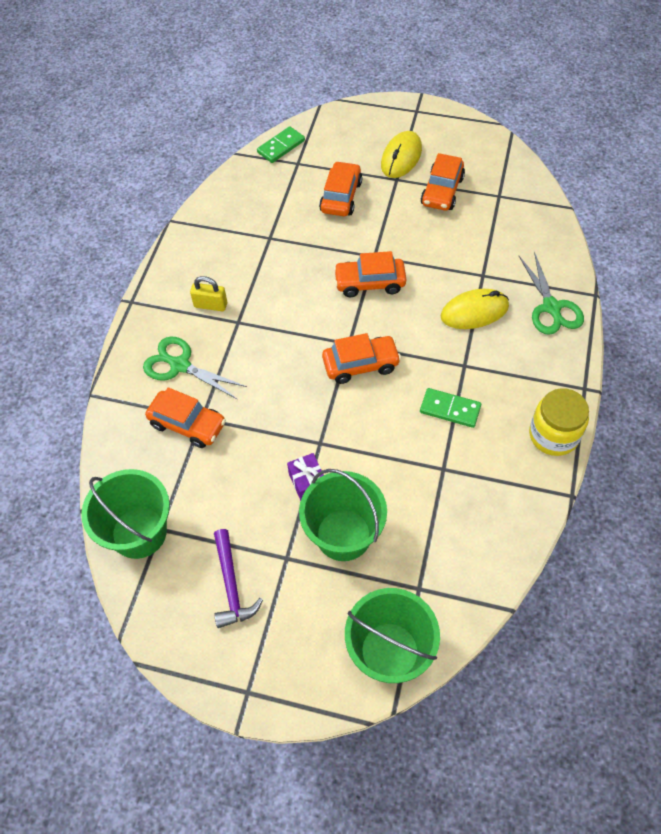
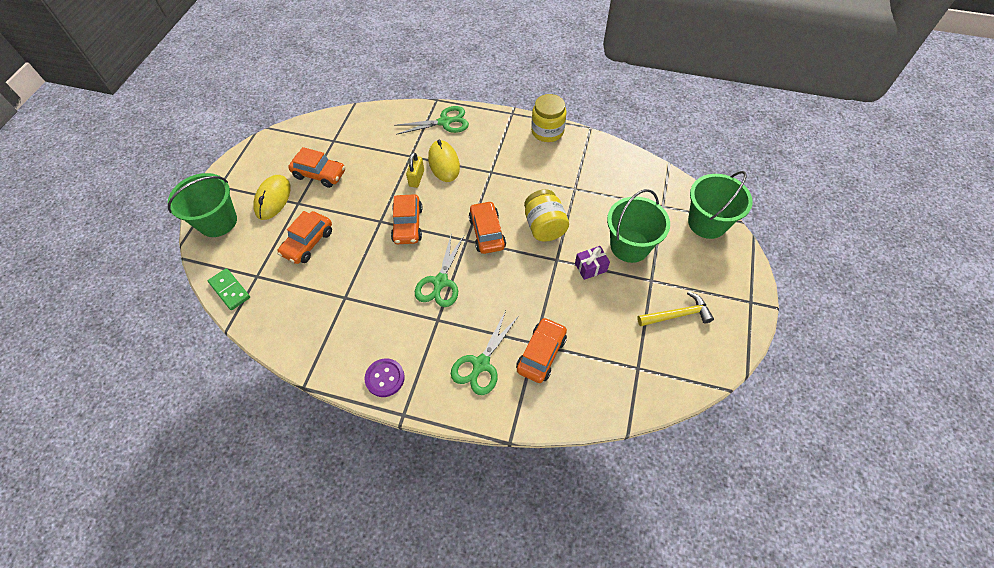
camera: 90 degrees left, 0 degrees up
green bucket [81,469,170,559] -> green bucket moved to [168,173,237,237]
yellow padlock [190,276,227,311] -> yellow padlock moved to [406,152,424,188]
purple hammer [214,529,263,628] -> yellow hammer [637,291,714,326]
orange car [319,161,362,216] -> orange car turned 75 degrees counterclockwise [277,211,332,264]
yellow mouse [381,131,422,178] -> yellow mouse turned 75 degrees clockwise [253,175,291,220]
green domino [420,388,481,428] -> none
none -> purple button [364,358,405,397]
none -> green scissors [415,233,464,307]
none -> yellow jar [524,189,569,242]

